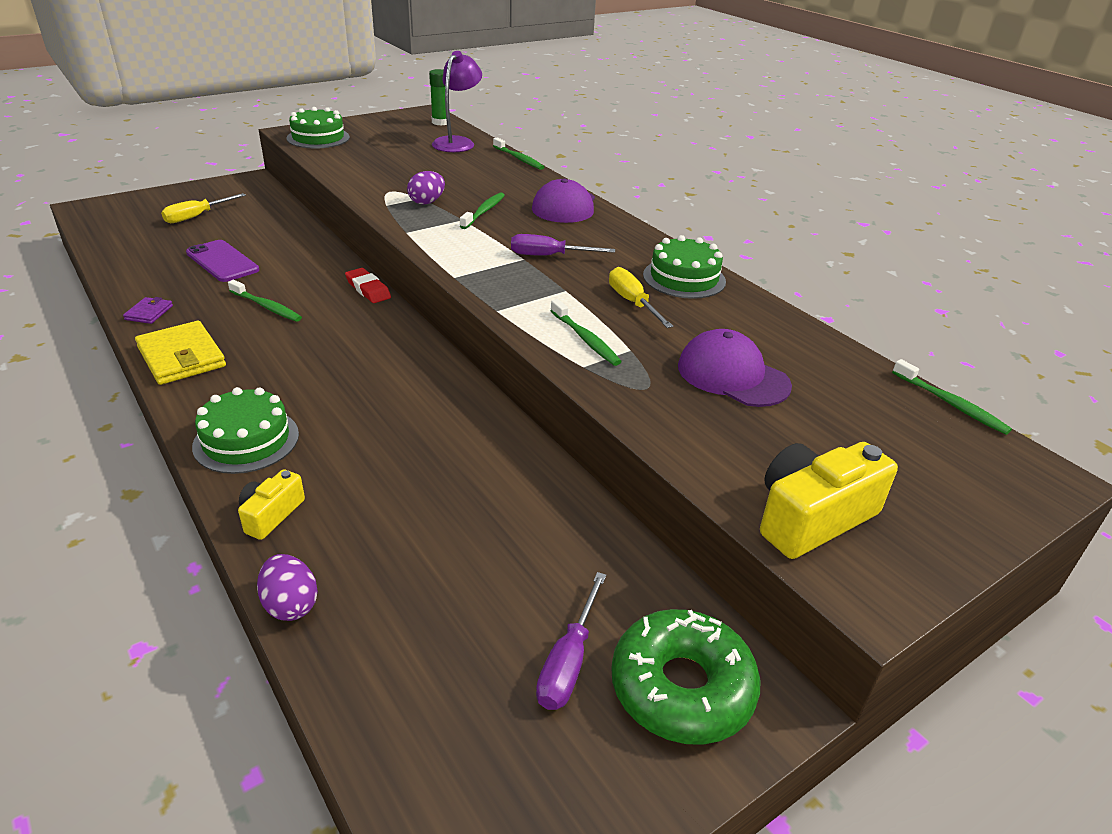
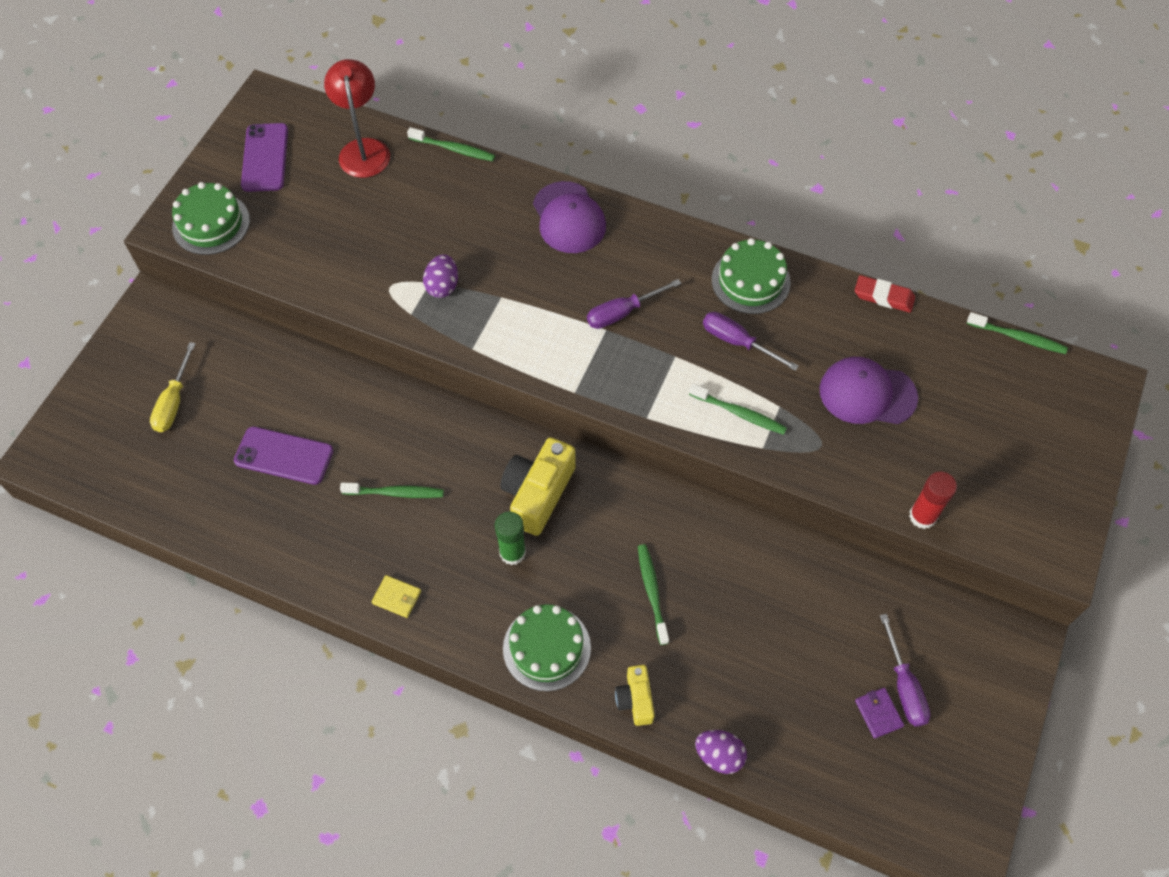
camera: 30 degrees left, 25 degrees up
purple wallet [123,297,173,324] -> purple wallet moved to [855,688,904,738]
yellow wallet [135,321,226,385] -> yellow wallet [372,575,421,618], size x0.50
red eraser [345,268,391,303] -> red eraser moved to [855,275,915,313]
green glue stick [429,69,447,126] -> green glue stick moved to [495,511,526,565]
purple lamp [432,51,482,152] -> red lamp [324,59,390,178]
green toothbrush [460,192,505,229] -> green toothbrush moved to [638,544,669,645]
yellow screwdriver [609,267,674,328] -> purple screwdriver [703,312,799,371]
green donut [611,609,761,745] -> none
yellow camera [760,442,898,559] -> yellow camera moved to [501,437,576,536]
none -> purple phone [241,123,288,192]
none -> red glue stick [909,472,957,529]

